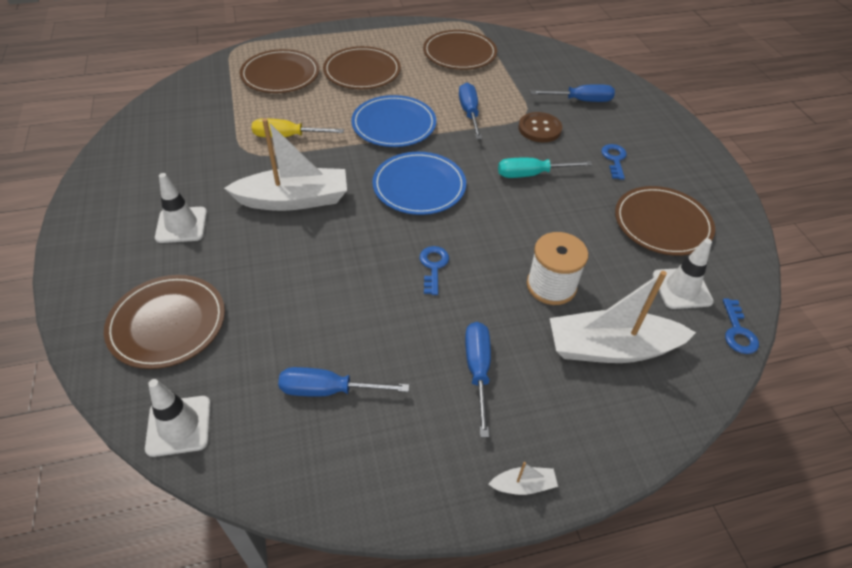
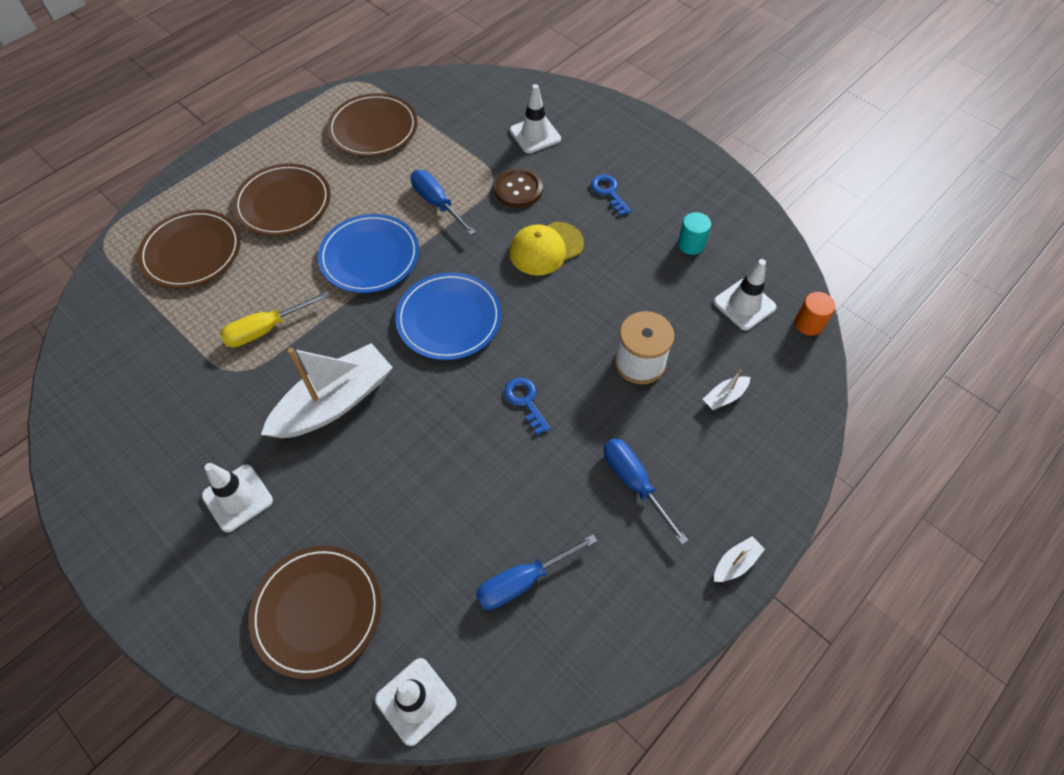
camera: 30 degrees left, 10 degrees up
turquoise screwdriver [498,158,592,178] -> yellow cap [509,222,584,275]
blue screwdriver [530,84,615,102] -> white traffic cone [510,84,561,154]
white boat [550,271,696,363] -> white boat [703,369,750,410], size x0.41
brown plate [615,186,715,256] -> turquoise cylinder [678,212,711,255]
blue key [723,298,759,354] -> orange cylinder [795,292,835,336]

